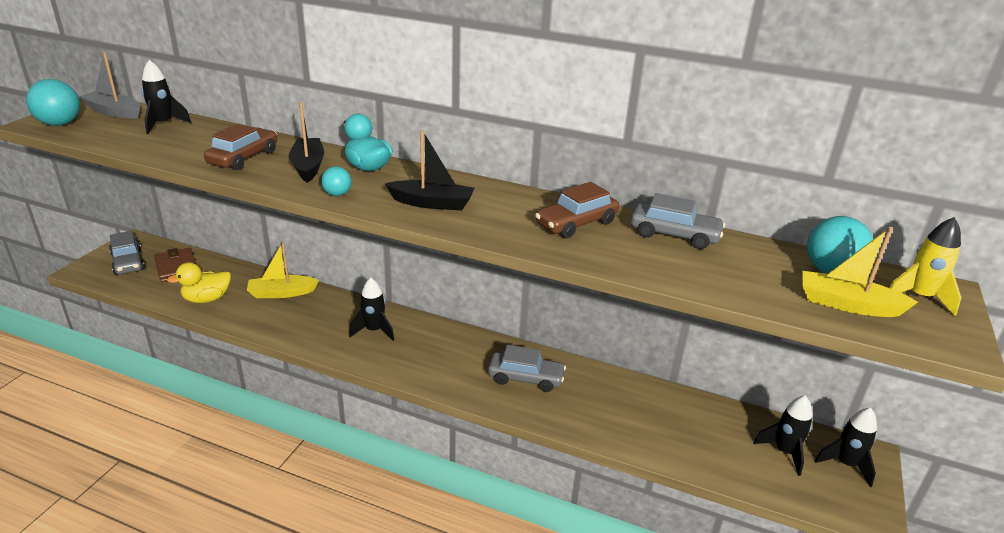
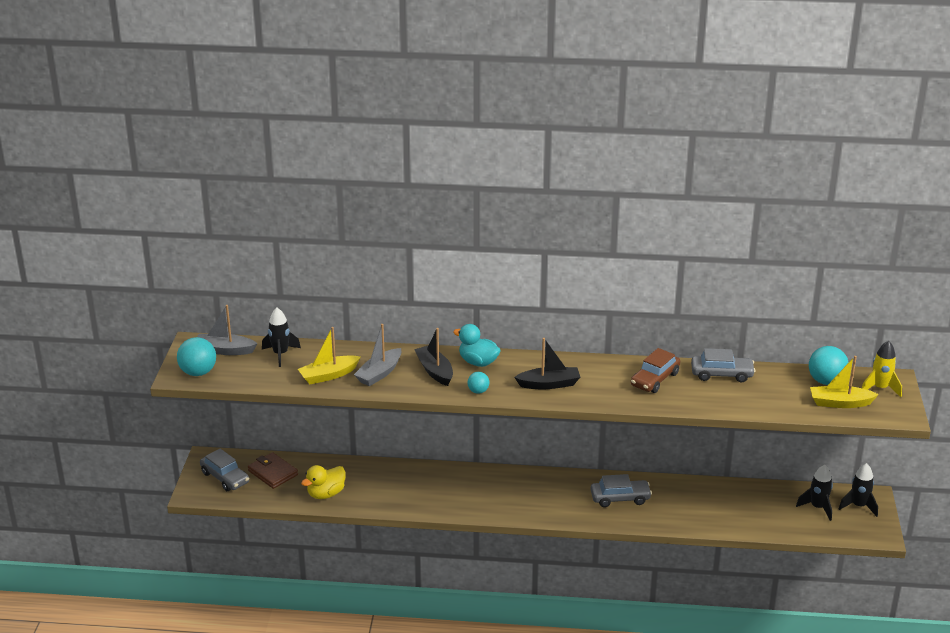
camera: 15 degrees left, 0 degrees up
brown car [204,124,277,170] -> grey boat [354,324,401,386]
yellow boat [247,242,319,298] -> yellow boat moved to [298,327,360,384]
black rocket [349,278,394,340] -> none

